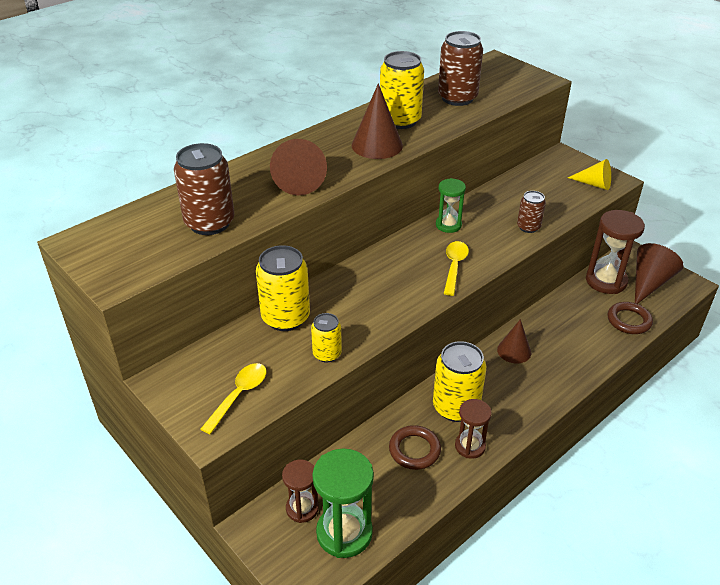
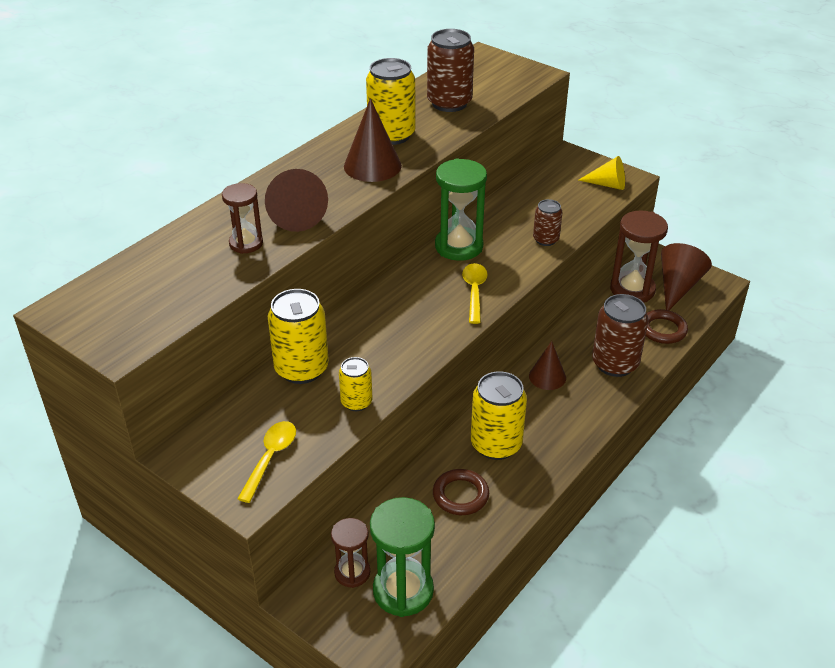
camera: 10 degrees left, 0 degrees up
brown can [174,143,234,235] -> brown can moved to [592,294,648,377]
green hourglass [436,178,466,233] -> green hourglass [435,158,487,261], size x1.66
brown hourglass [455,399,492,459] -> brown hourglass moved to [222,183,263,254]

